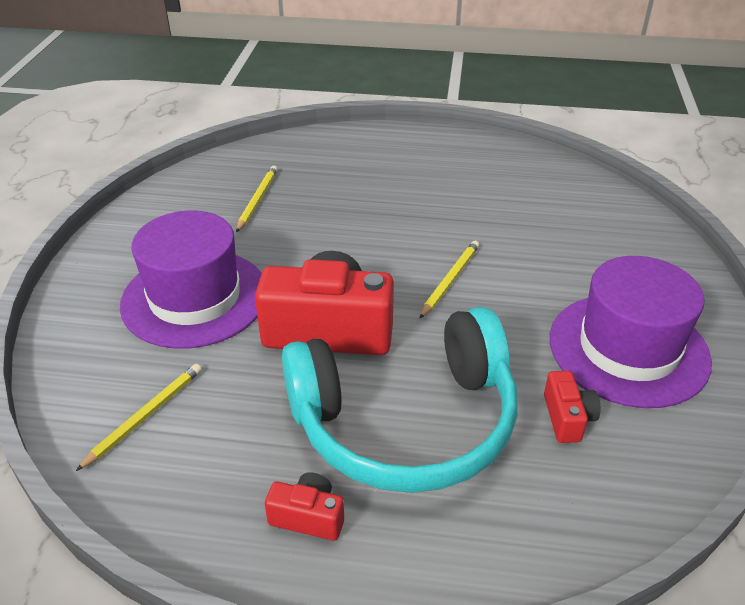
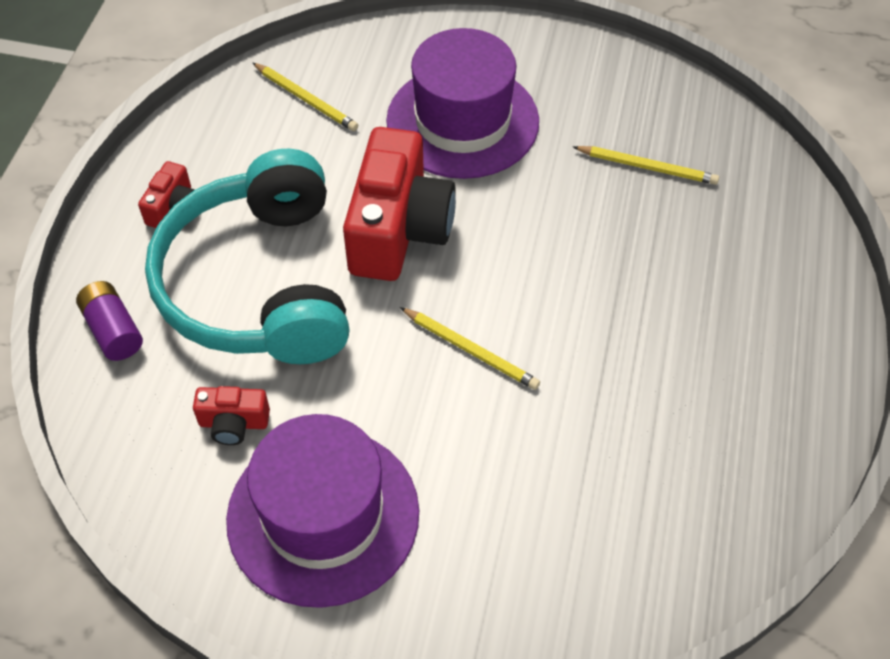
camera: 95 degrees right, 15 degrees up
none -> purple battery [76,281,143,361]

